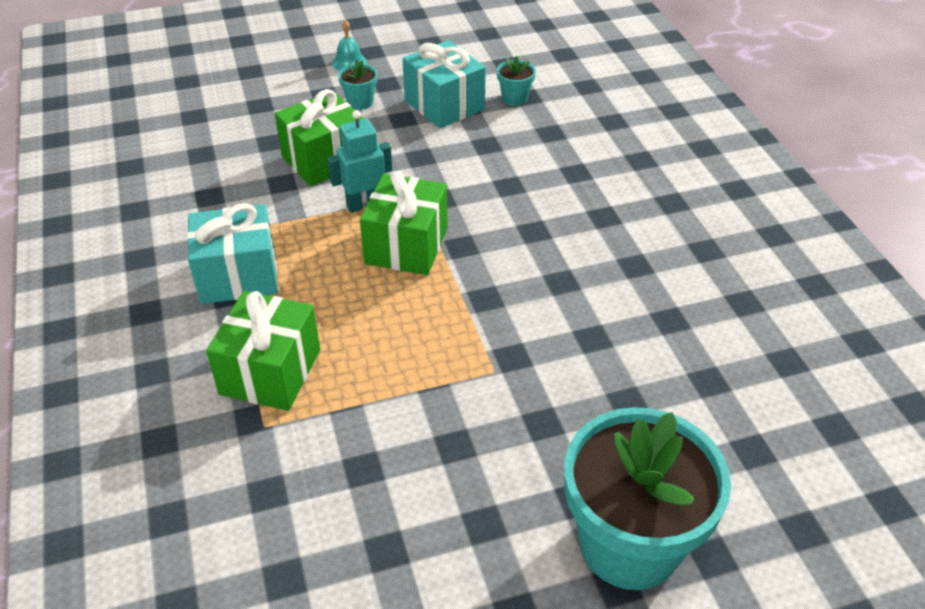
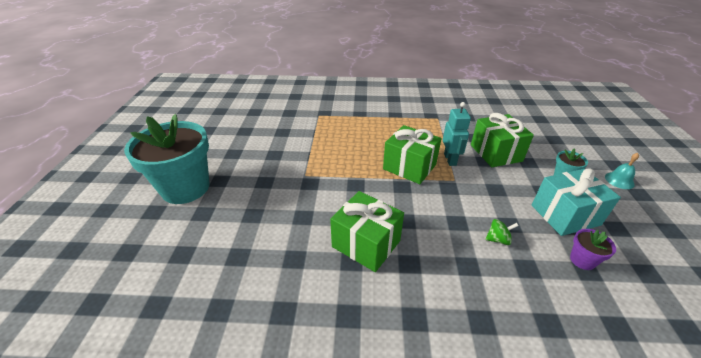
camera: 110 degrees right, 5 degrees down
turquoise gift [187,203,278,304] -> none
green gift [206,291,320,411] -> green gift moved to [330,191,404,272]
turquoise flower pot [497,56,536,106] -> purple flower pot [570,229,616,270]
none -> green spinning top [485,219,518,245]

